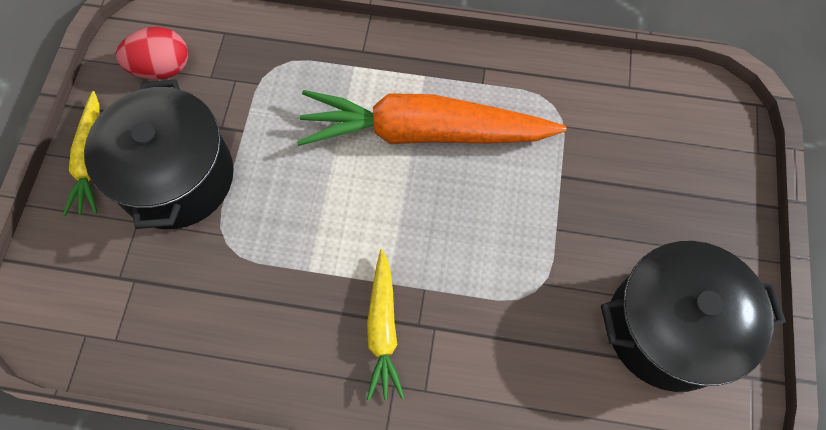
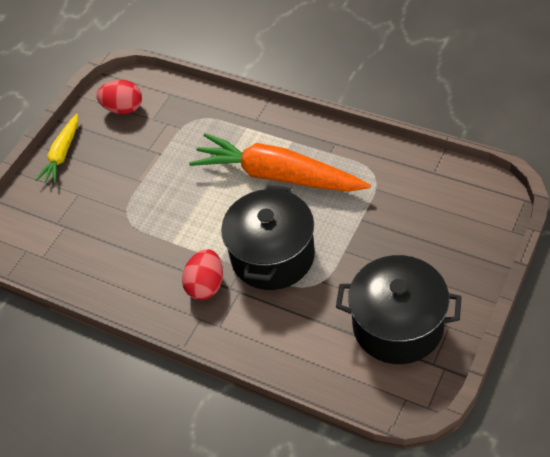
camera: 25 degrees right, 15 degrees down
black pot [84,79,234,229] -> black pot moved to [221,185,315,290]
yellow carrot [367,249,405,401] -> red egg [182,249,223,300]

